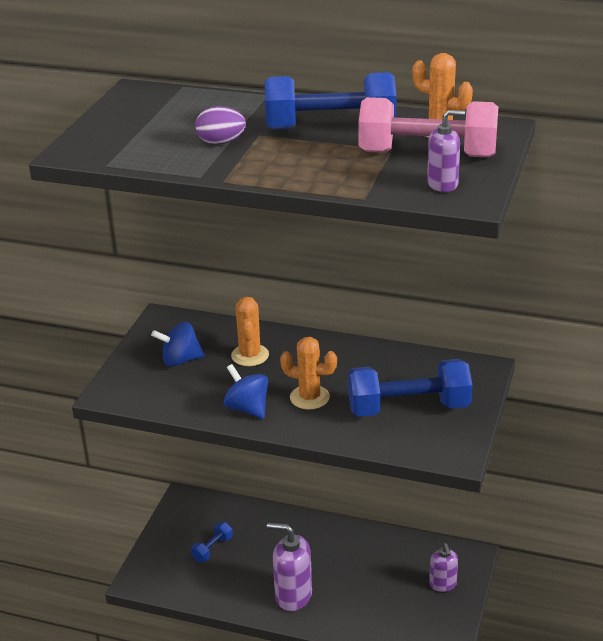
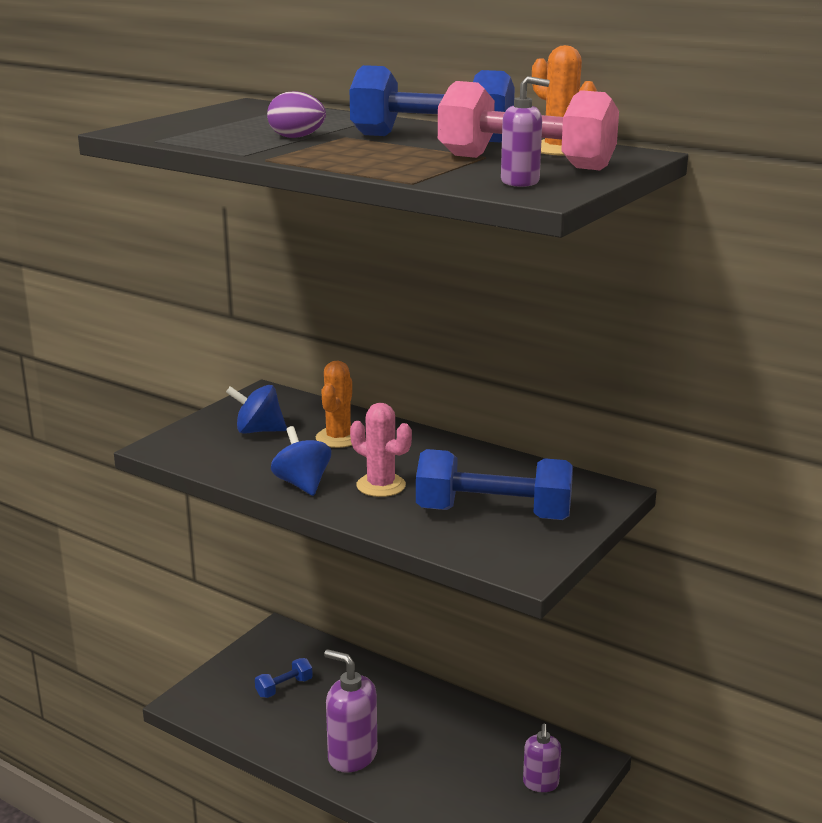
camera: 15 degrees right, 10 degrees down
orange cactus [280,337,337,410] -> pink cactus [350,403,412,497]

